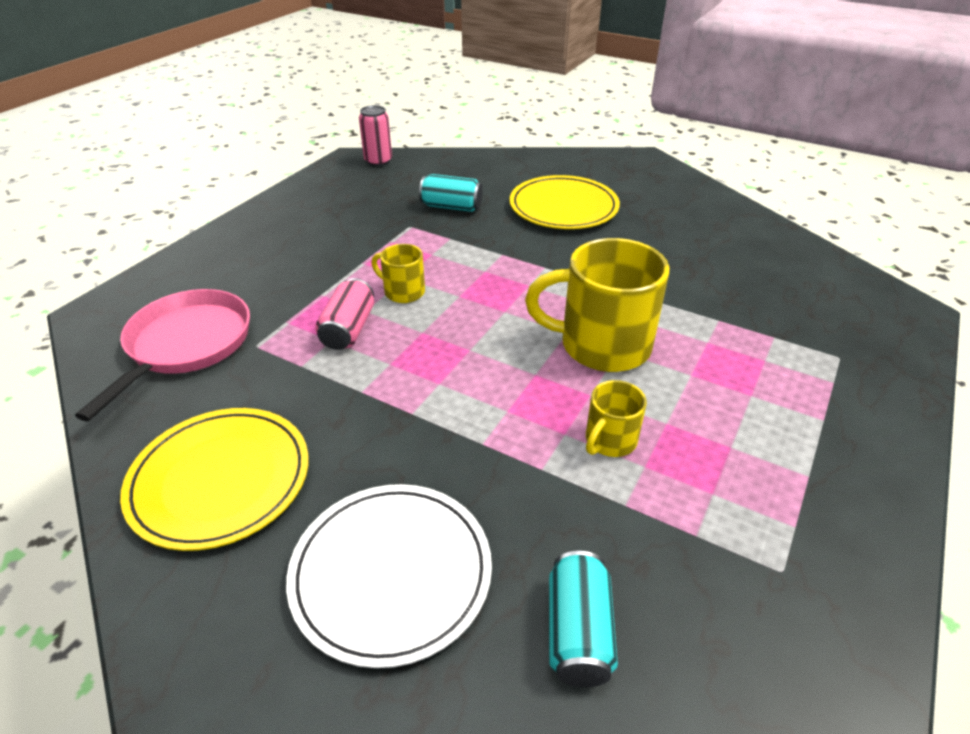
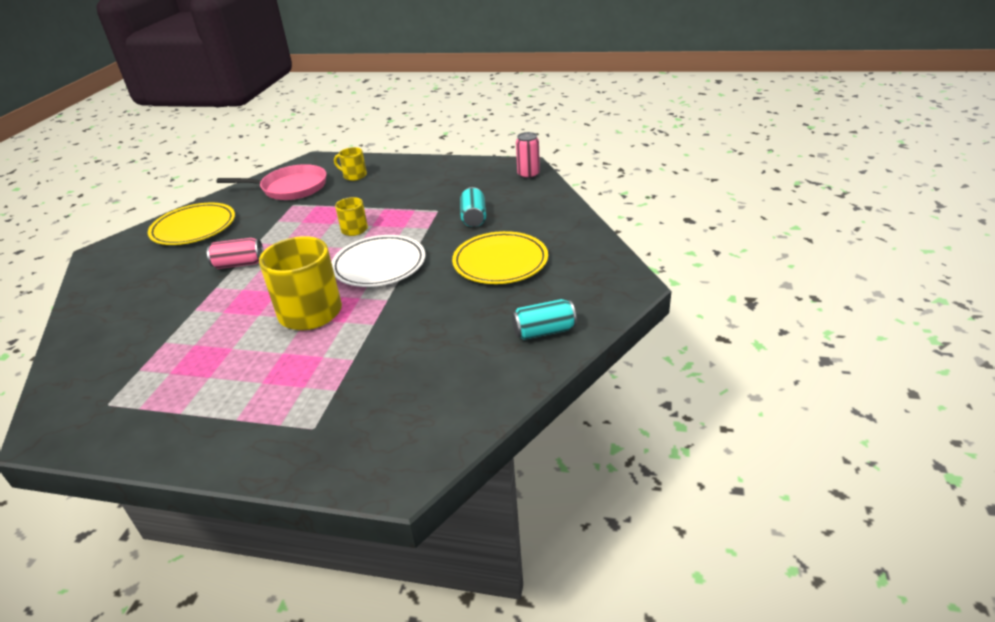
camera: 75 degrees right, 5 degrees down
white plate [286,484,492,668] -> white plate moved to [331,235,425,287]
pink can [315,278,374,350] -> pink can moved to [207,238,263,269]
turquoise can [549,551,618,687] -> turquoise can moved to [512,299,577,340]
yellow mug [586,380,647,457] -> yellow mug moved to [334,147,367,181]

